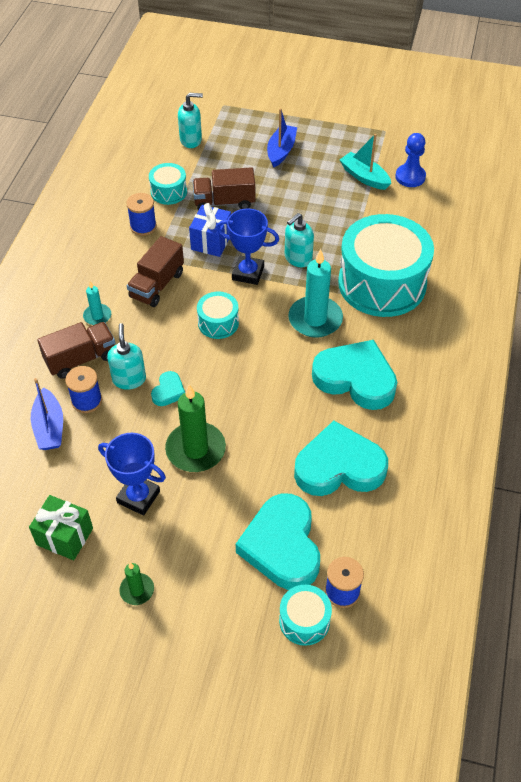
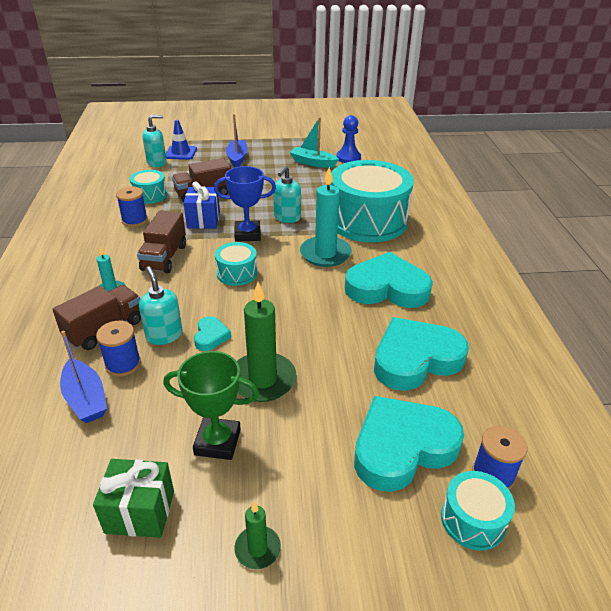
camera: 20 degrees left, 15 degrees down
blue trophy [98,433,166,516] -> green trophy [163,351,259,460]
turquoise heart [236,493,320,590] -> turquoise heart turned 90 degrees clockwise [354,396,464,492]
none -> blue traffic cone [166,120,197,160]

